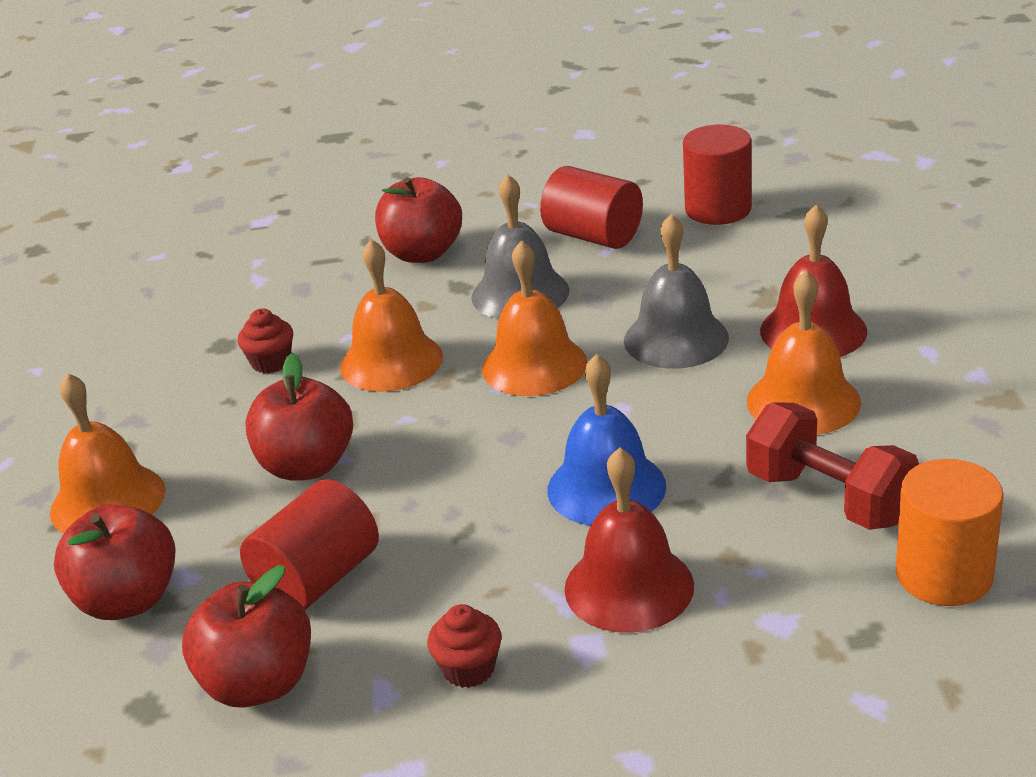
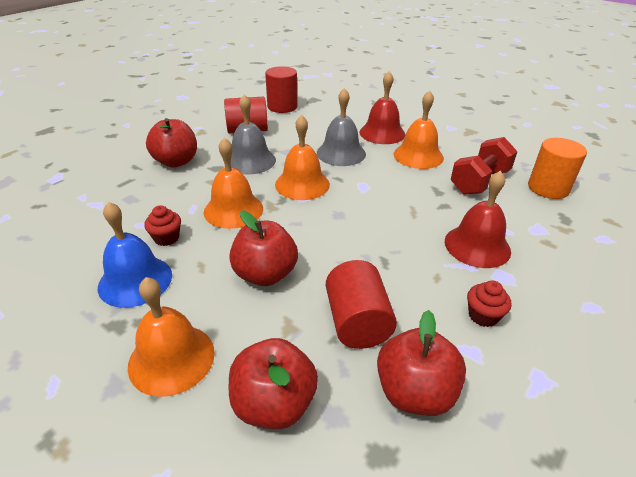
camera: 50 degrees left, 5 degrees up
blue bell [547,354,666,526] -> blue bell moved to [98,202,172,308]
red dumbbell [746,403,919,530] -> red dumbbell turned 45 degrees counterclockwise [451,137,517,195]

